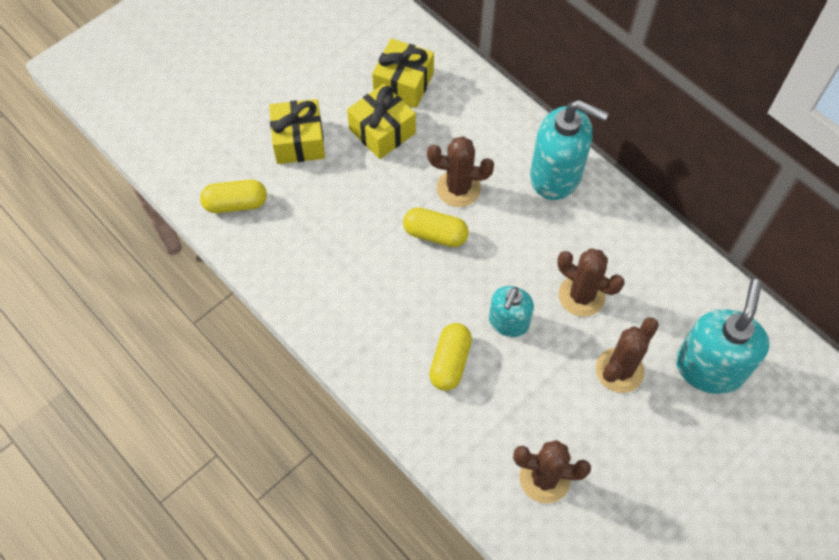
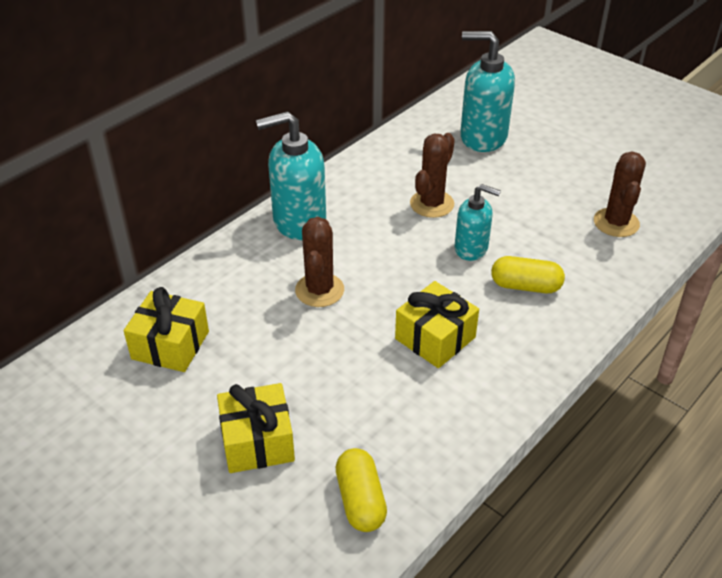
camera: 95 degrees left, 20 degrees down
yellow gift [347,84,416,159] -> yellow gift moved to [395,281,479,368]
yellow capsule [403,207,469,247] -> none
turquoise soap dispenser [530,100,609,200] -> turquoise soap dispenser turned 120 degrees counterclockwise [256,111,326,240]
brown cactus [596,317,659,393] -> none

